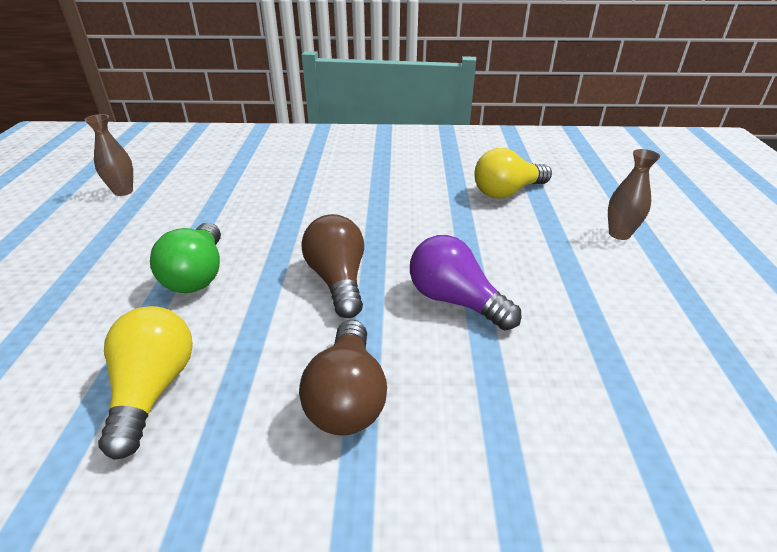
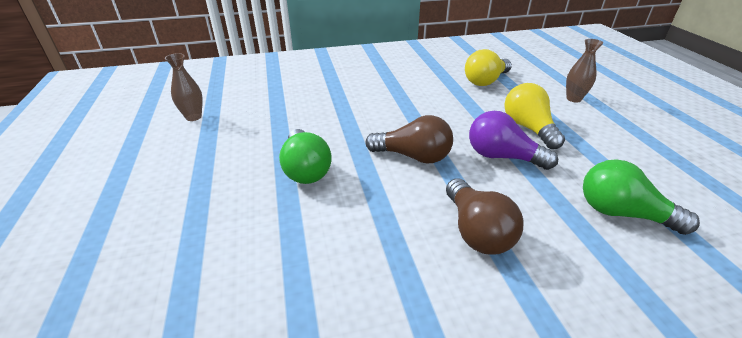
camera: 15 degrees left, 0 degrees up
yellow light bulb [98,306,193,460] -> yellow light bulb moved to [504,83,565,149]
brown light bulb [301,214,364,318] -> brown light bulb turned 135 degrees clockwise [365,115,453,164]
none -> green light bulb [583,159,700,235]

